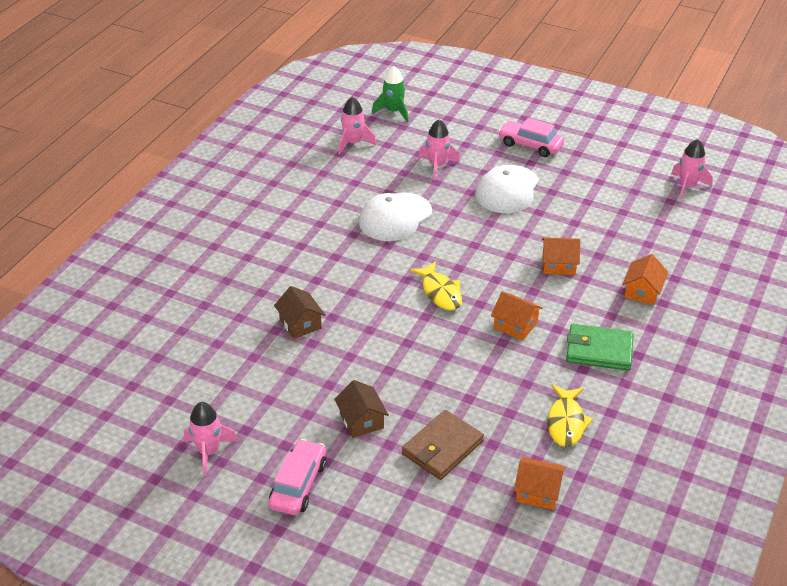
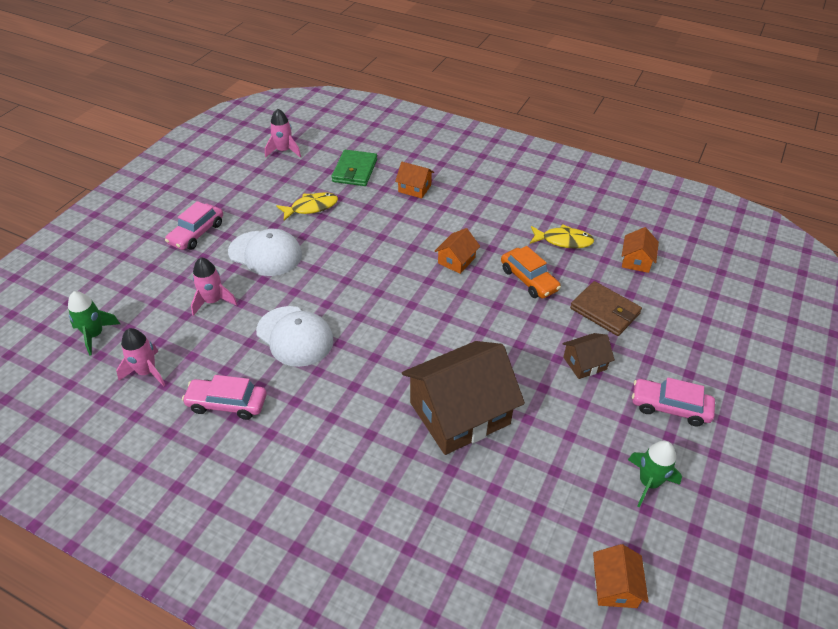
camera: 90 degrees left, 5 degrees up
pink rocket [184,402,238,476] -> green rocket [628,441,682,508]
brown house [274,286,325,339] -> brown house [402,341,525,455], size x2.18
yellow fish [410,261,462,310] -> yellow fish moved to [276,192,338,221]
orange house [542,237,580,275] -> orange house moved to [593,544,649,608]
green wallet [566,324,634,371] -> green wallet moved to [331,150,377,186]
none -> pink car [182,375,267,420]
none -> orange car [501,246,561,299]

